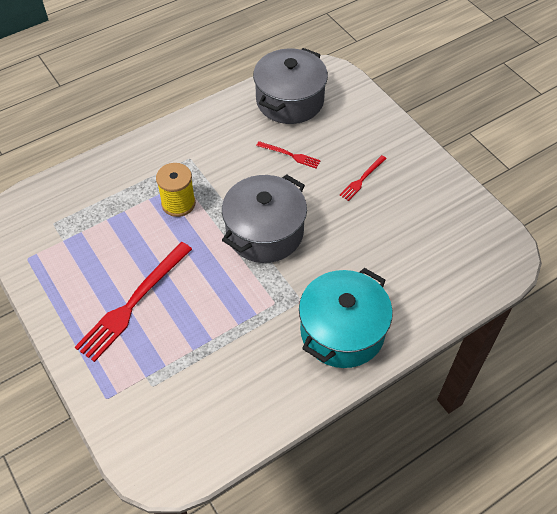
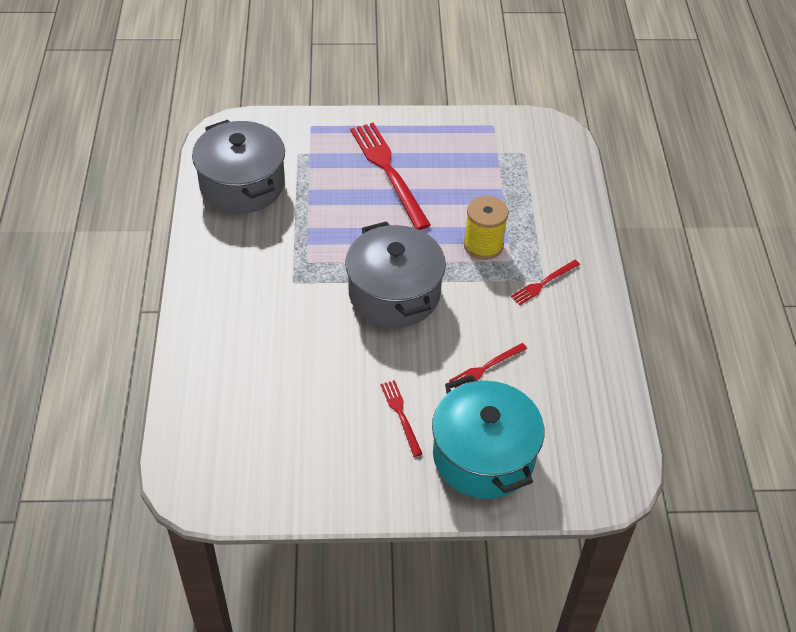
camera: 120 degrees right, 5 degrees down
grey pot [253,48,328,124] -> grey pot moved to [192,120,285,213]
turquoise pot [299,268,393,368] -> turquoise pot moved to [432,375,544,499]
none -> red fork [511,260,580,305]

